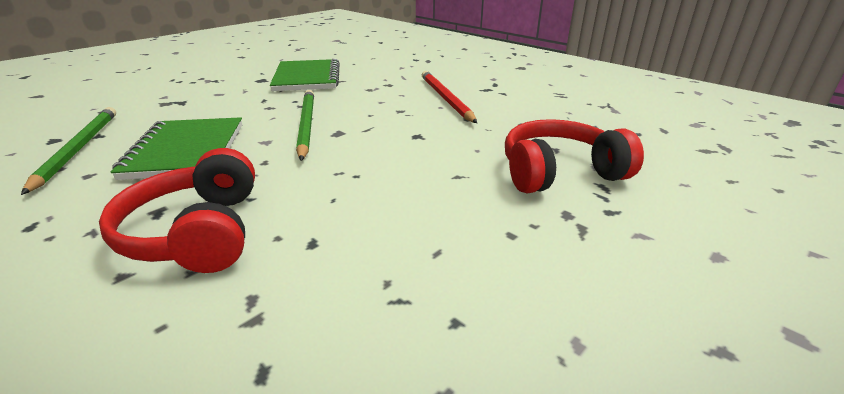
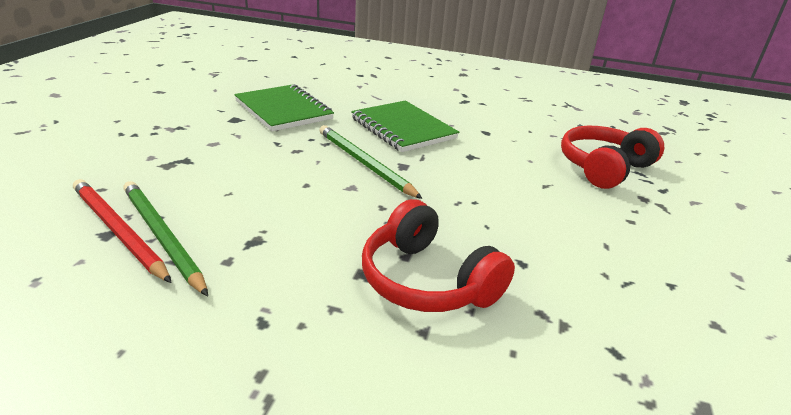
camera: 30 degrees left, 0 degrees up
green notebook [111,117,242,180] -> green notebook moved to [351,101,459,152]
red pencil [422,71,477,123] -> red pencil moved to [73,179,172,283]

